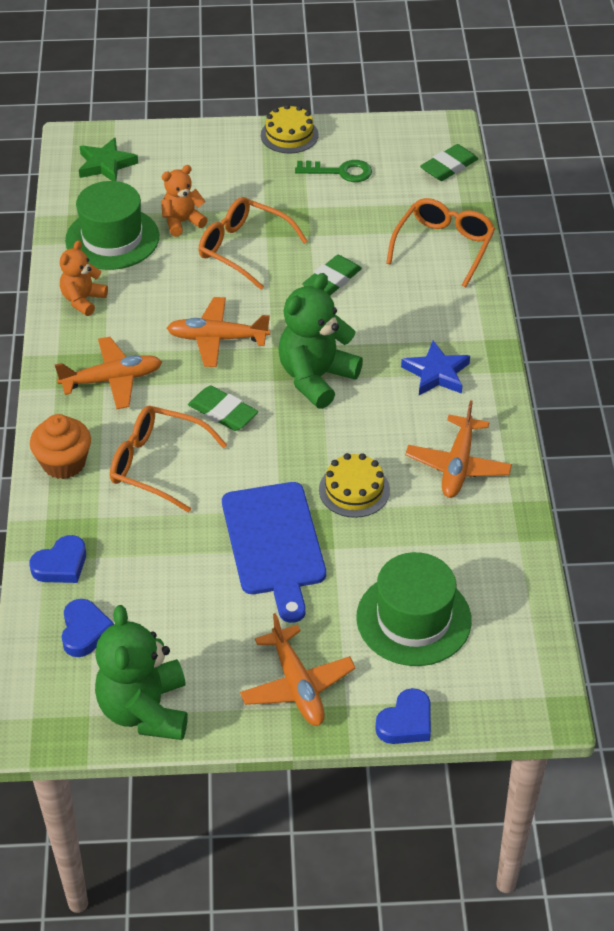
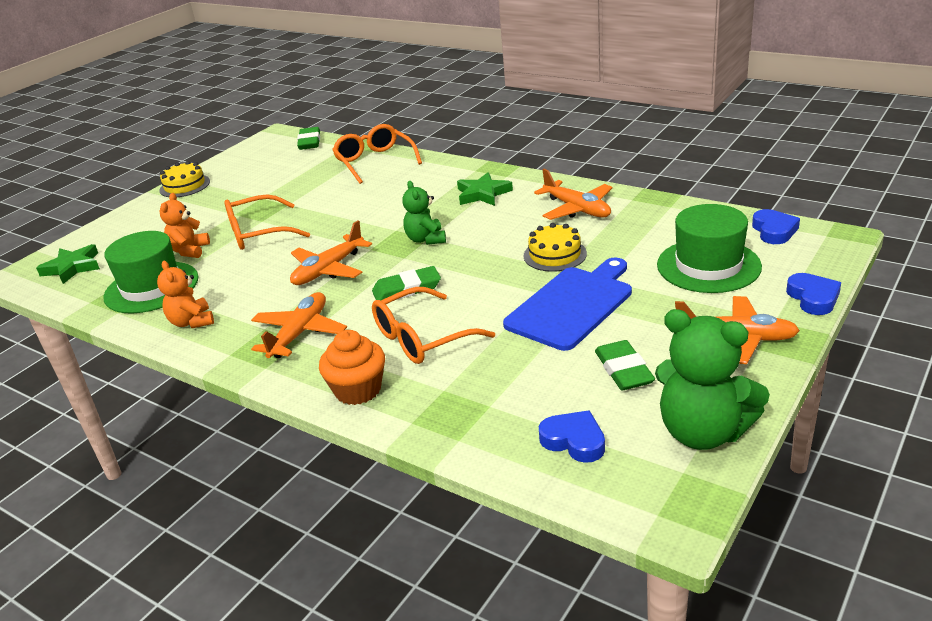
camera: 50 degrees left, 15 degrees down
blue heart [29,535,86,583] -> blue heart moved to [752,209,800,244]
blue cutting board [222,482,326,623] -> blue cutting board turned 75 degrees counterclockwise [503,258,632,351]
green teddy bear [278,273,363,409] -> green teddy bear [402,181,446,245], size x0.59
green key [295,160,372,182] -> none
green eraser [302,255,362,296] -> green eraser moved to [595,340,655,390]
blue star [401,341,470,395] -> green star [457,172,513,206]

